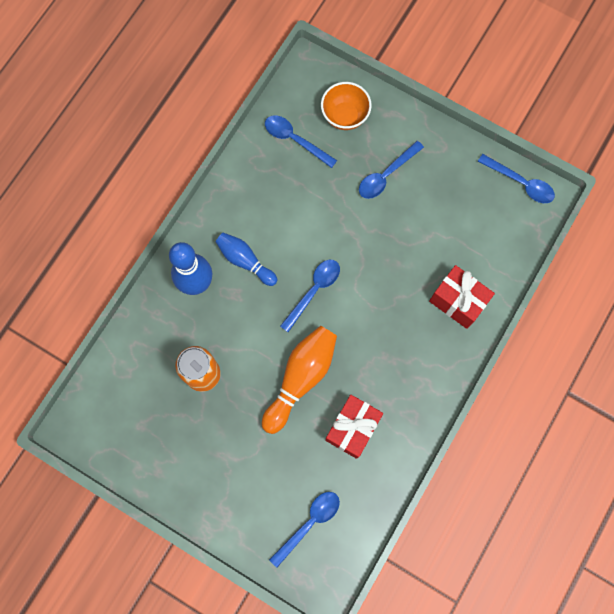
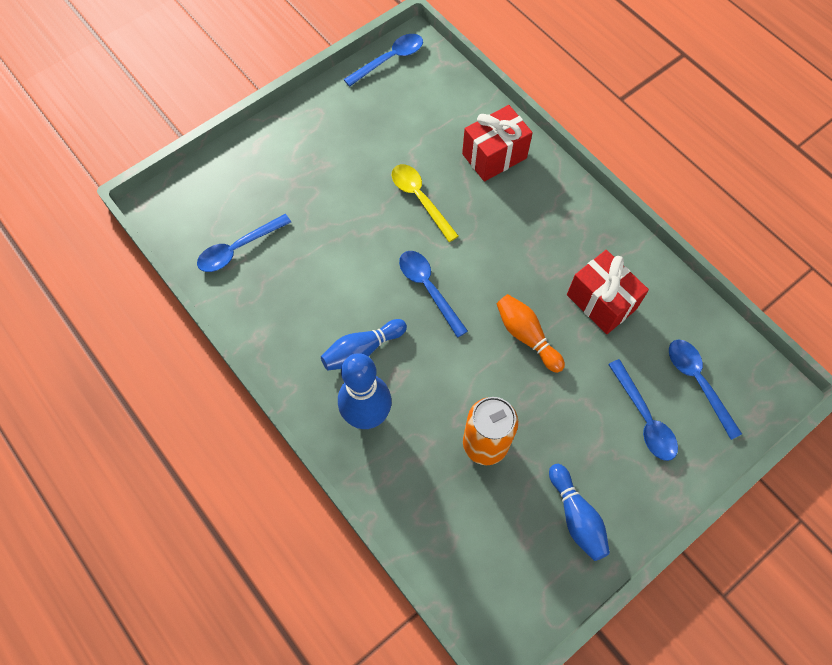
camera: 70 degrees left, 10 degrees down
orange bowling pin [262,326,337,434] -> orange bowling pin [497,294,565,373], size x0.64
orange bowl [321,82,372,130] -> none
blue spoon [359,141,424,199] -> blue spoon moved to [608,359,678,461]
none -> yellow spoon [392,164,459,242]
none -> blue bowling pin [549,464,610,561]

